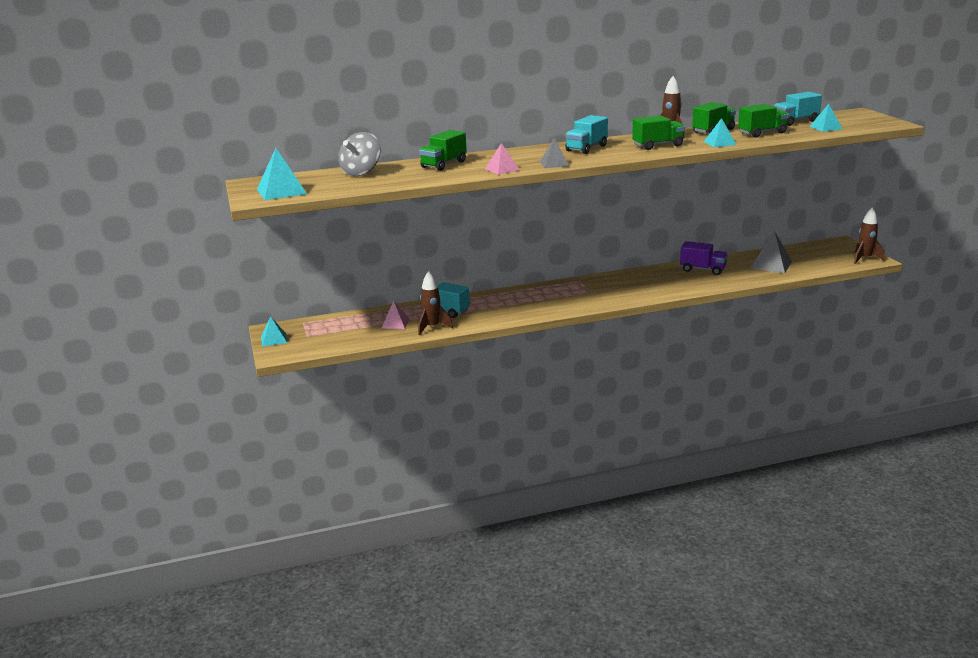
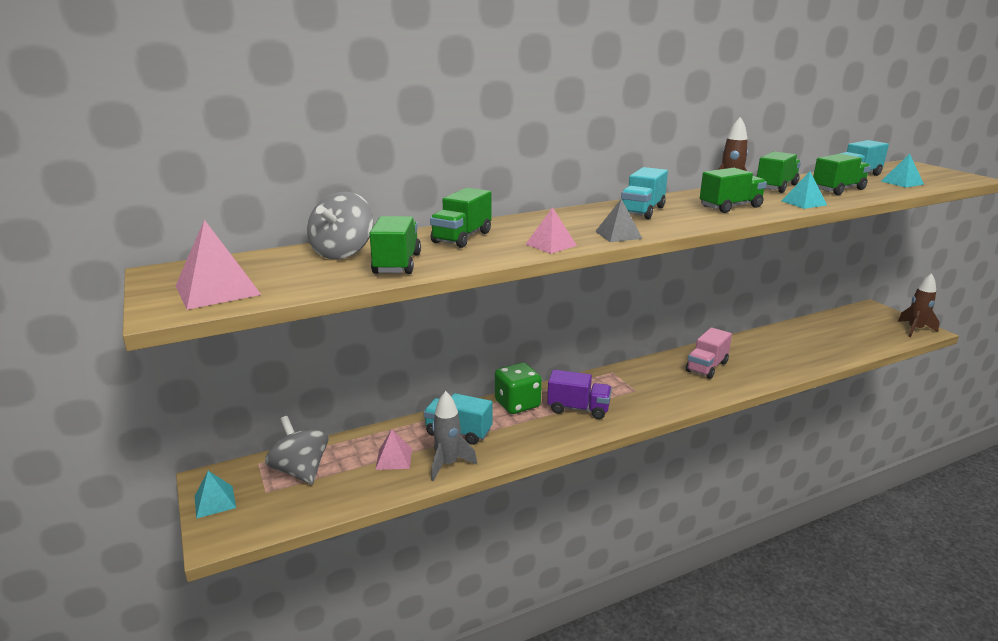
camera: 10 degrees left, 0 degrees up
turquoise pyramid [257,148,307,200] -> pink pyramid [176,220,261,310]
brown rocket [418,271,453,335] -> grey rocket [431,391,477,481]
purple truck [680,241,728,275] -> purple truck moved to [547,370,612,419]
grey pyramid [750,231,792,273] -> none
none -> grey spinning top [265,416,328,485]
none -> green truck [369,216,421,274]
none -> green dice [495,363,542,414]
none -> pink truck [686,327,732,379]

